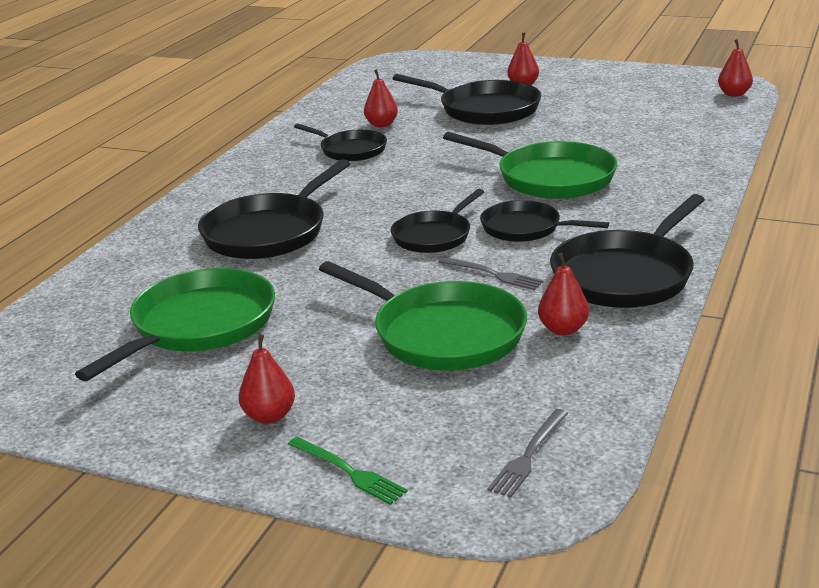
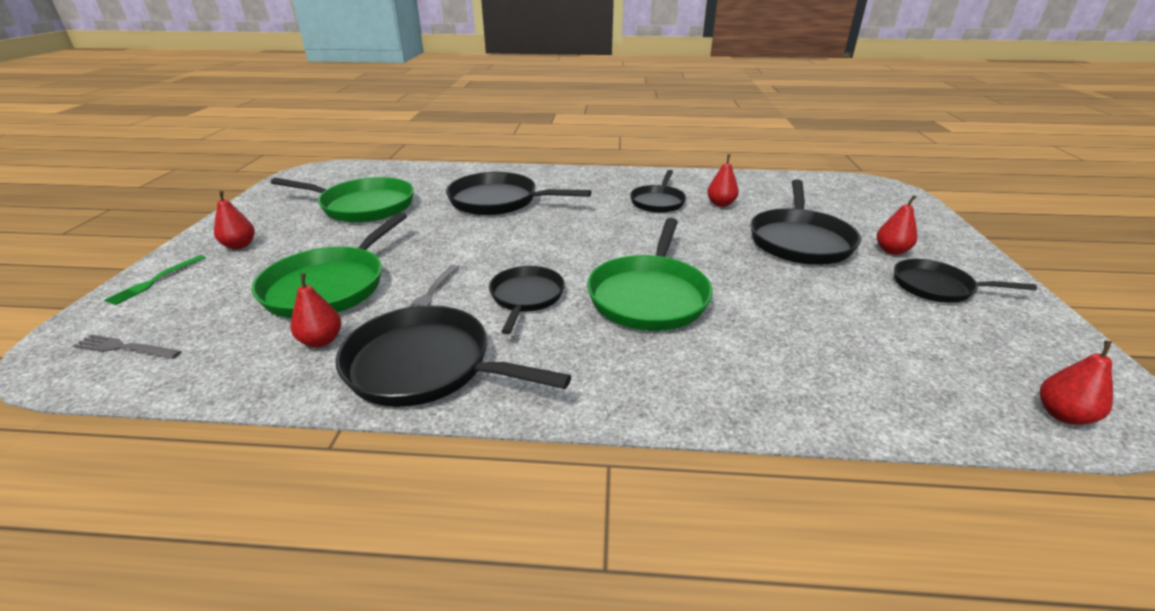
camera: 70 degrees right, 5 degrees up
black pan [391,189,484,253] -> black pan moved to [894,259,1037,303]

